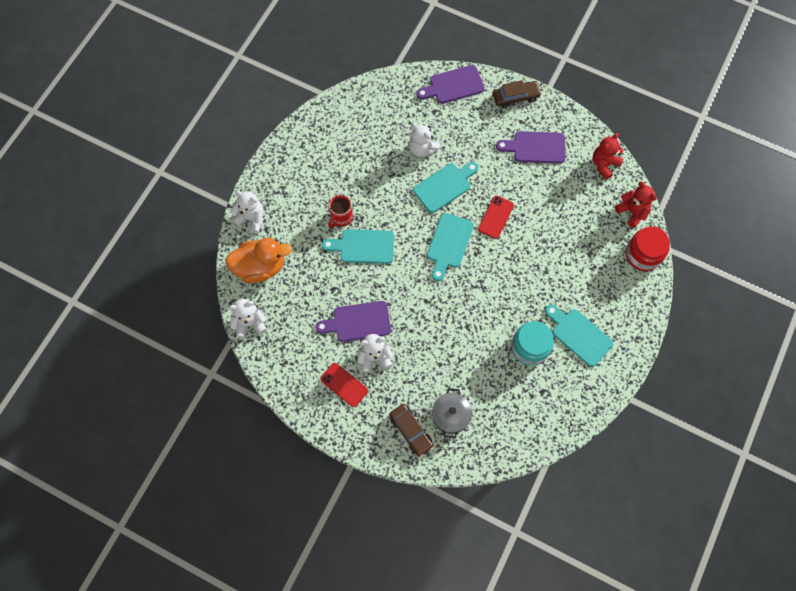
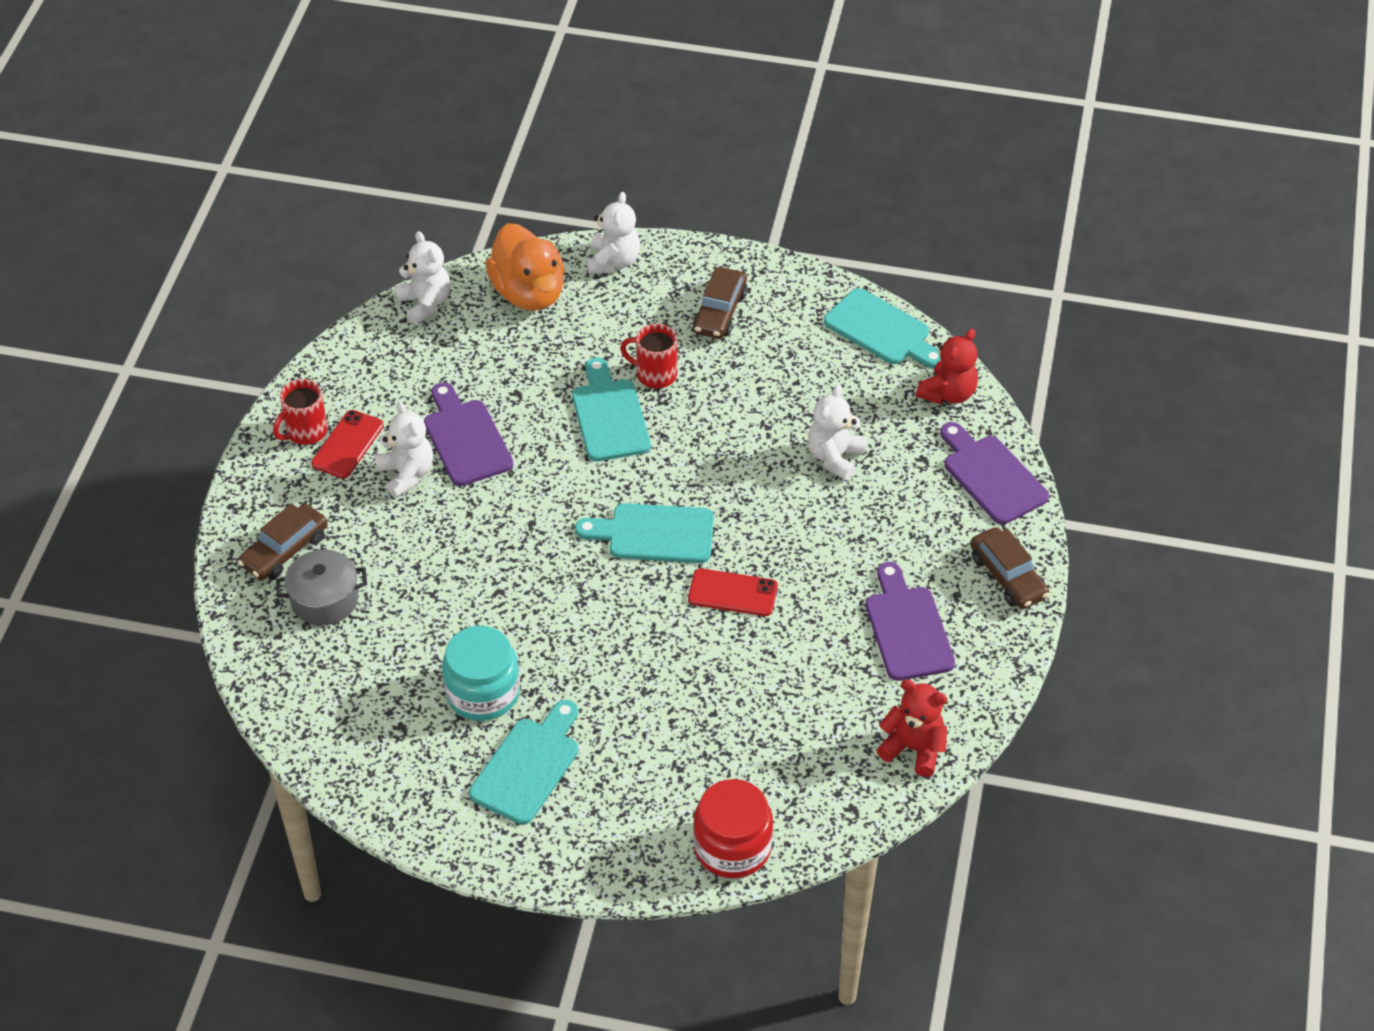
camera: 75 degrees right, 20 degrees down
turquoise cutting board [413,162,479,213] -> turquoise cutting board moved to [824,288,941,368]
red teddy bear [615,181,657,228] -> red teddy bear moved to [916,329,978,404]
none -> red mug [273,379,328,445]
none -> brown car [693,267,748,339]

